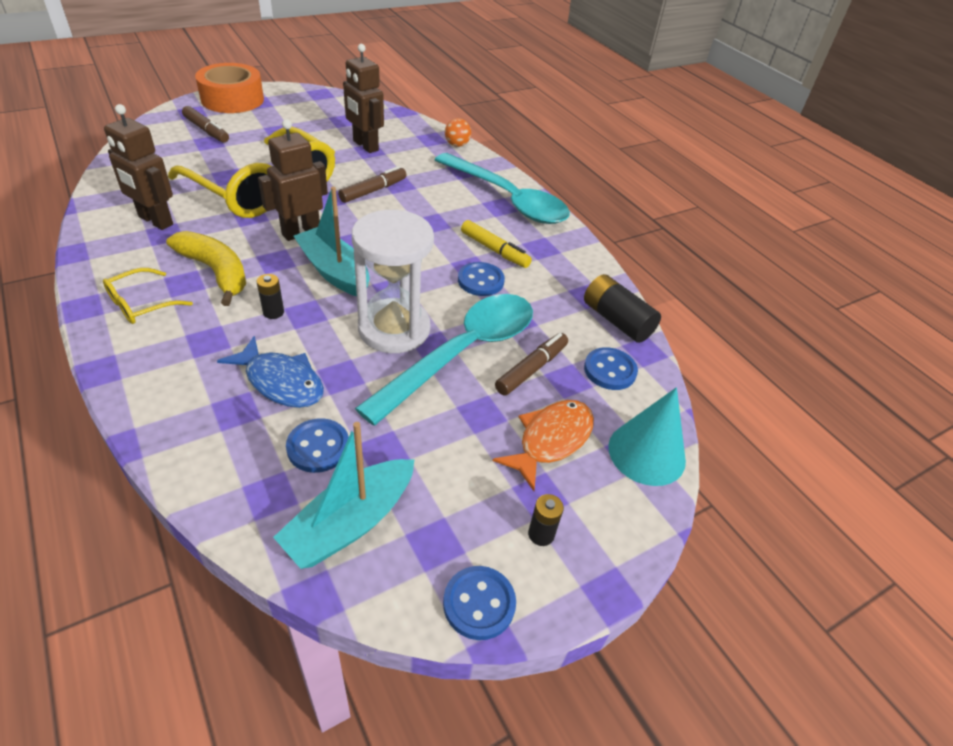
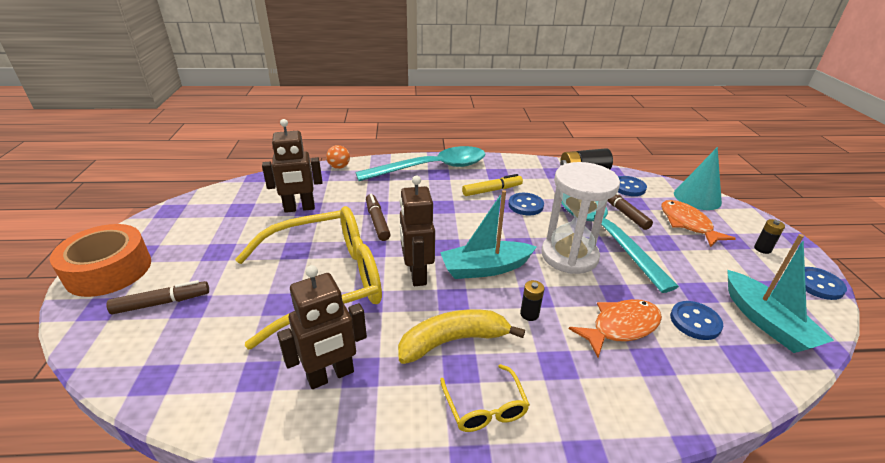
camera: 60 degrees left, 10 degrees down
blue fish [217,336,324,408] -> orange fish [569,299,662,358]

